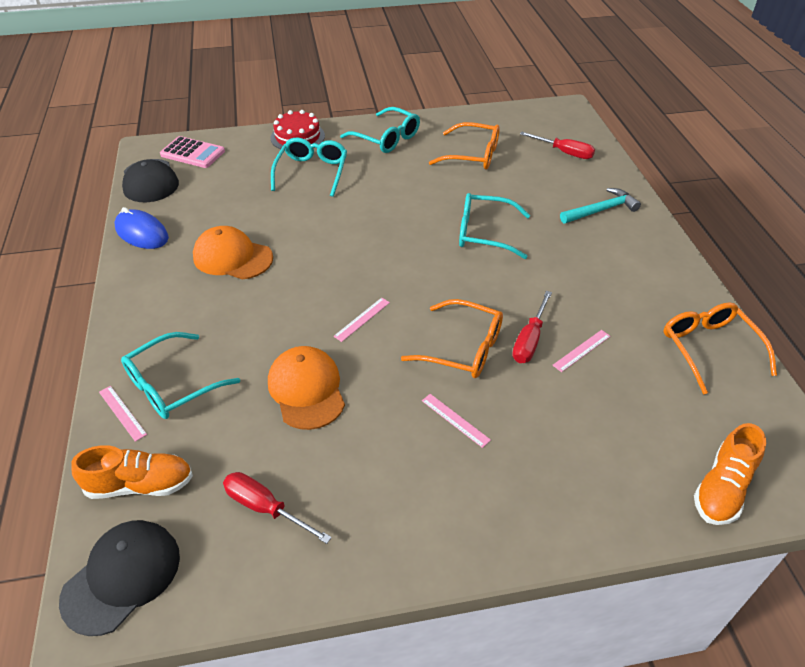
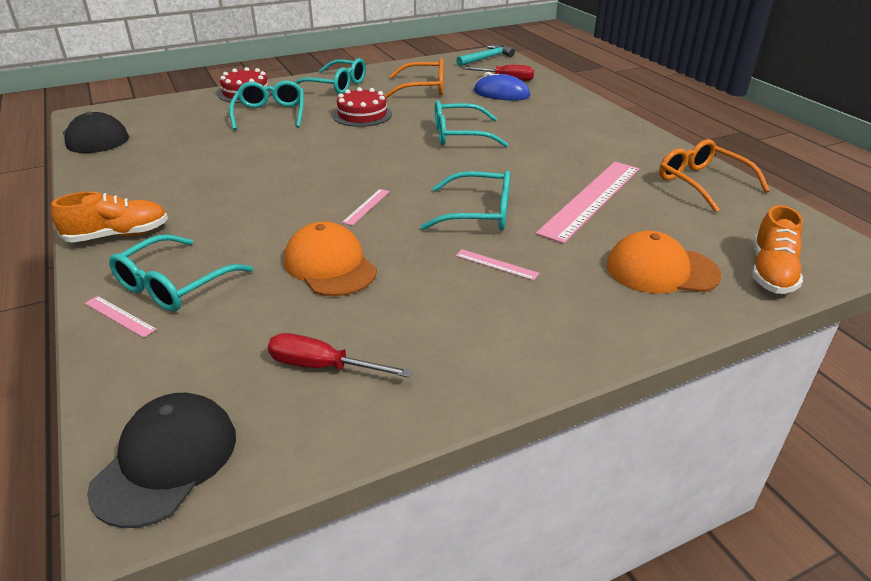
camera: 15 degrees left, 10 degrees down
orange shoe [71,445,193,499] -> orange shoe moved to [51,192,168,243]
blue mouse [115,207,169,249] -> blue mouse moved to [474,72,530,101]
pink calculator [160,136,225,168] -> none
orange cap [193,226,273,280] -> orange cap moved to [606,231,722,294]
orange glasses [401,299,503,378] -> turquoise glasses [420,171,510,230]
red screwdriver [512,291,552,363] -> none
pink ruler [553,330,610,372] -> pink ruler [536,162,639,244], size x2.46
turquoise hammer [560,188,641,224] -> turquoise hammer moved to [456,45,515,66]
none -> red cake [333,87,392,127]

